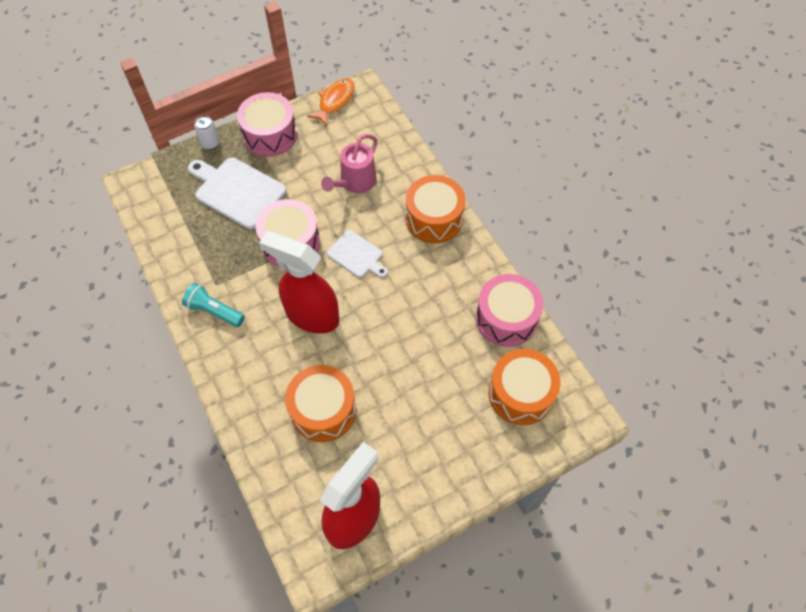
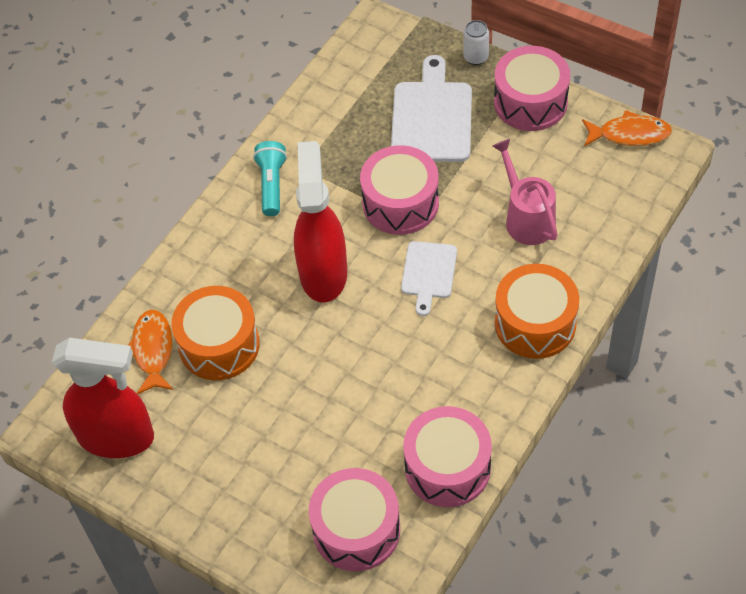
camera: 65 degrees right, 5 degrees down
pink watering can [321,134,378,193] -> pink watering can turned 60 degrees clockwise [493,139,558,245]
orange drum [488,349,561,425] -> pink drum [309,468,400,571]
none -> orange fish [128,310,173,394]

